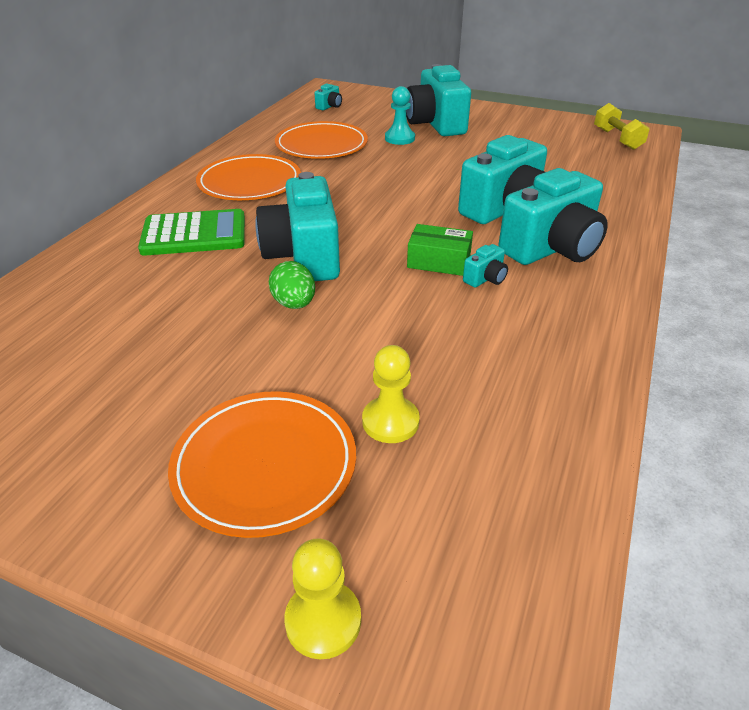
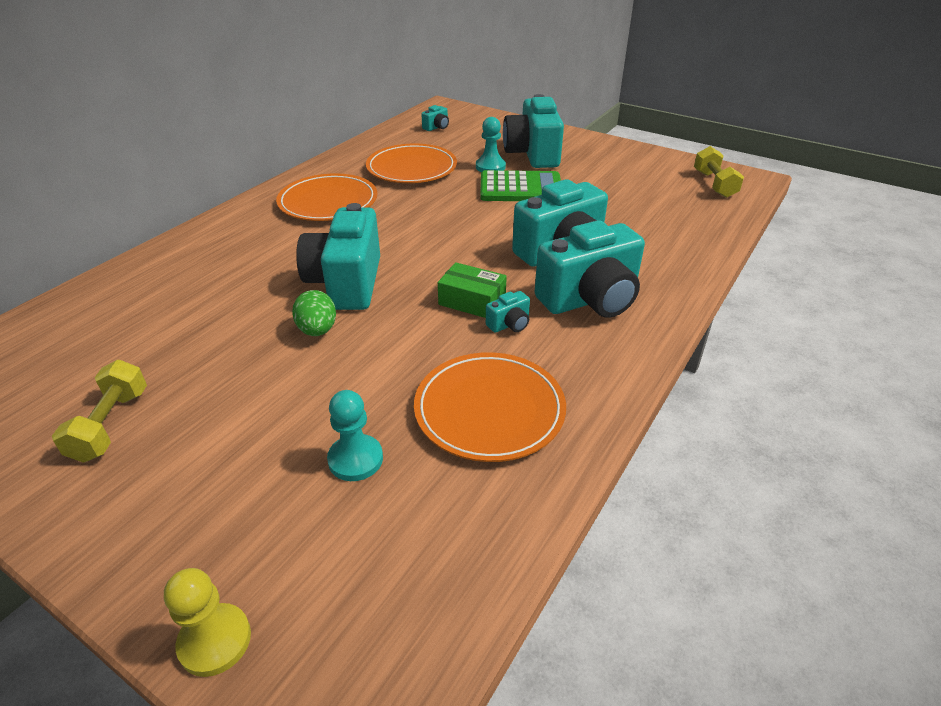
camera: 10 degrees right, 0 degrees up
green calculator [138,209,245,256] -> green calculator moved to [480,170,561,201]
orange plate [168,391,356,538] -> orange plate moved to [414,352,566,462]
yellow pawn [362,345,420,443] -> turquoise pawn [327,390,383,481]
none -> yellow dumbbell [52,360,147,463]

